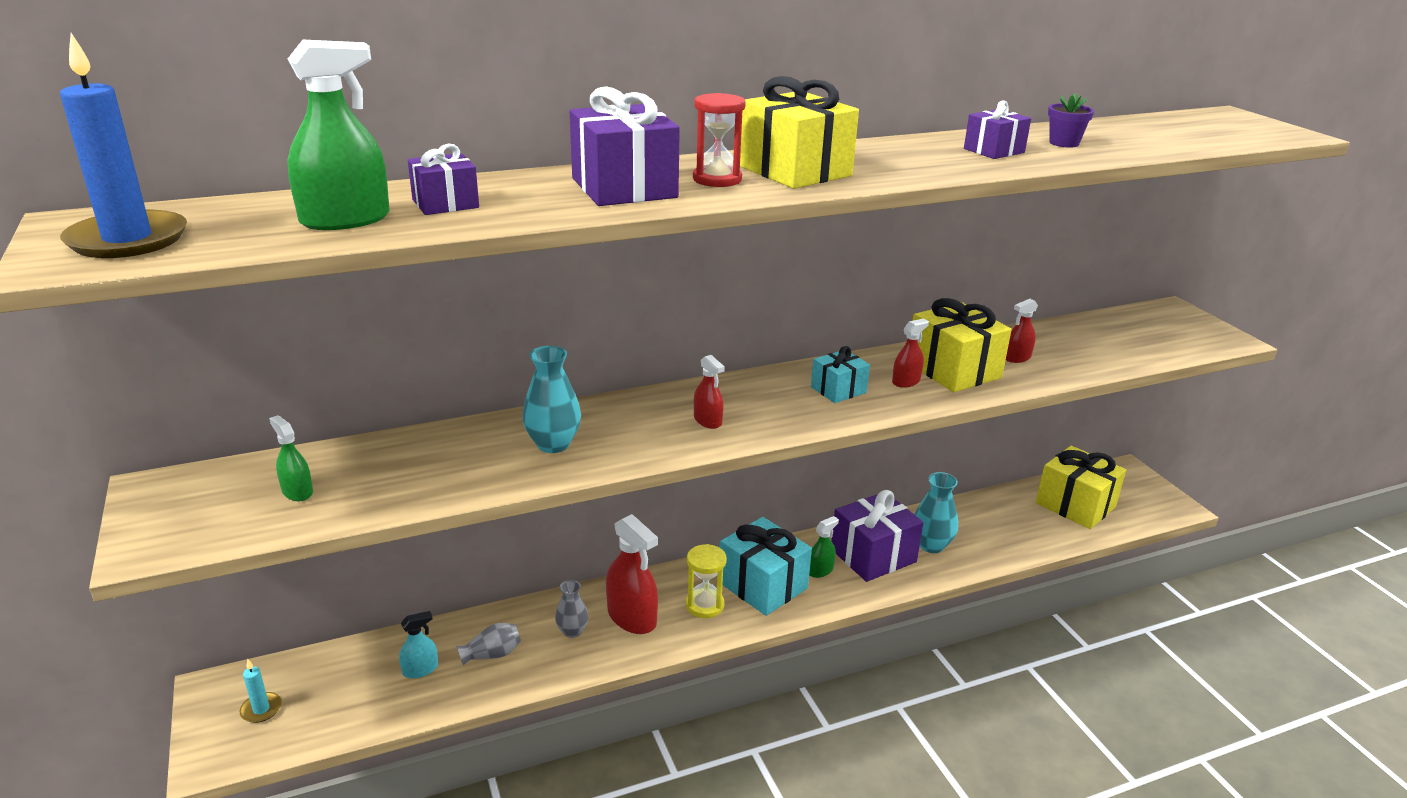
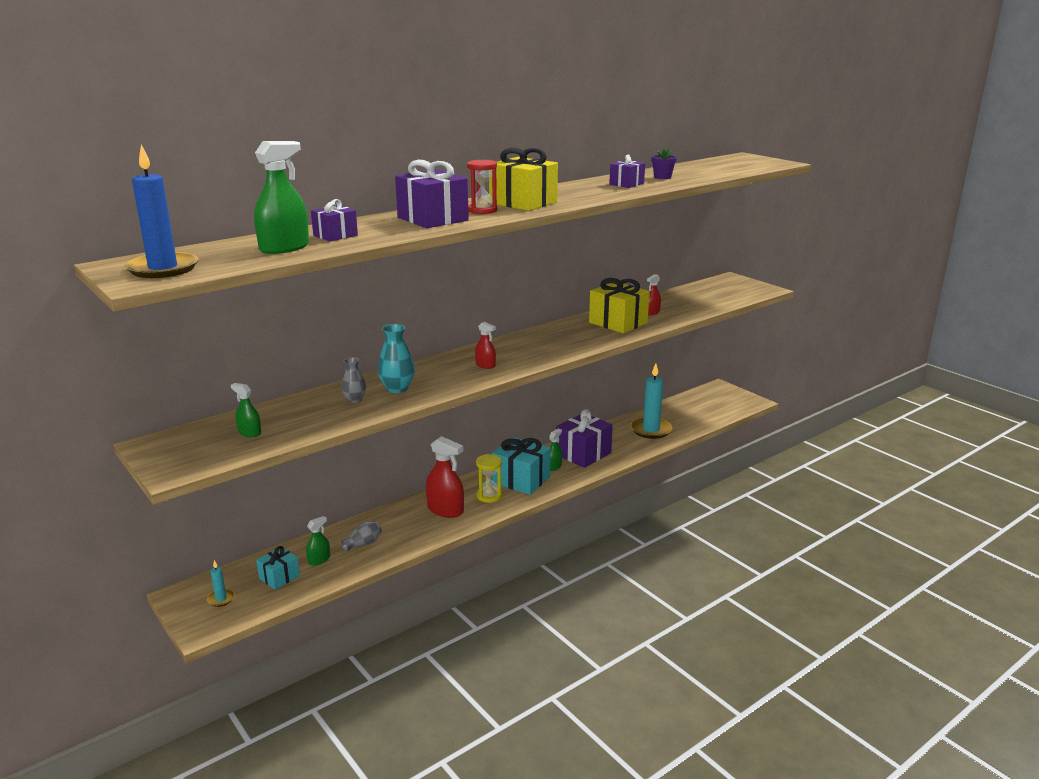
camera: 15 degrees left, 5 degrees down
turquoise spray bottle [399,611,438,678] -> green spray bottle [306,516,330,565]
grey vase [555,580,588,638] -> grey vase moved to [341,357,366,403]
turquoise gift [811,346,870,403] -> turquoise gift moved to [256,546,300,590]
red spray bottle [892,318,929,388] -> none
turquoise vase [914,472,958,553] -> none
yellow gift [1036,446,1126,529] -> none
none -> turquoise candle [630,363,673,439]

